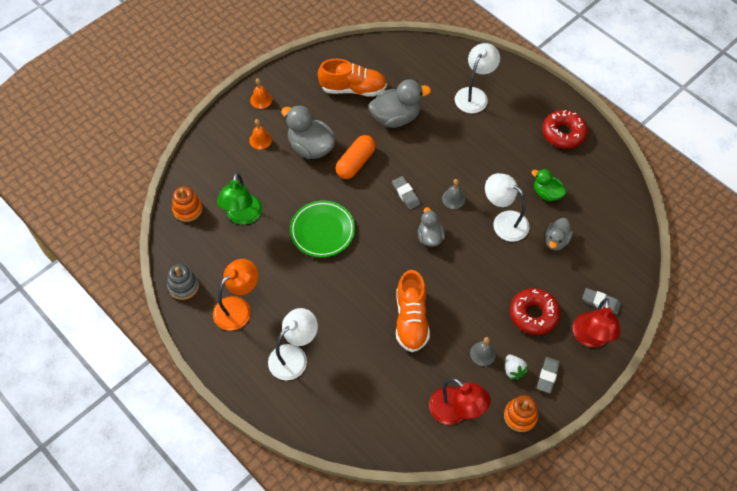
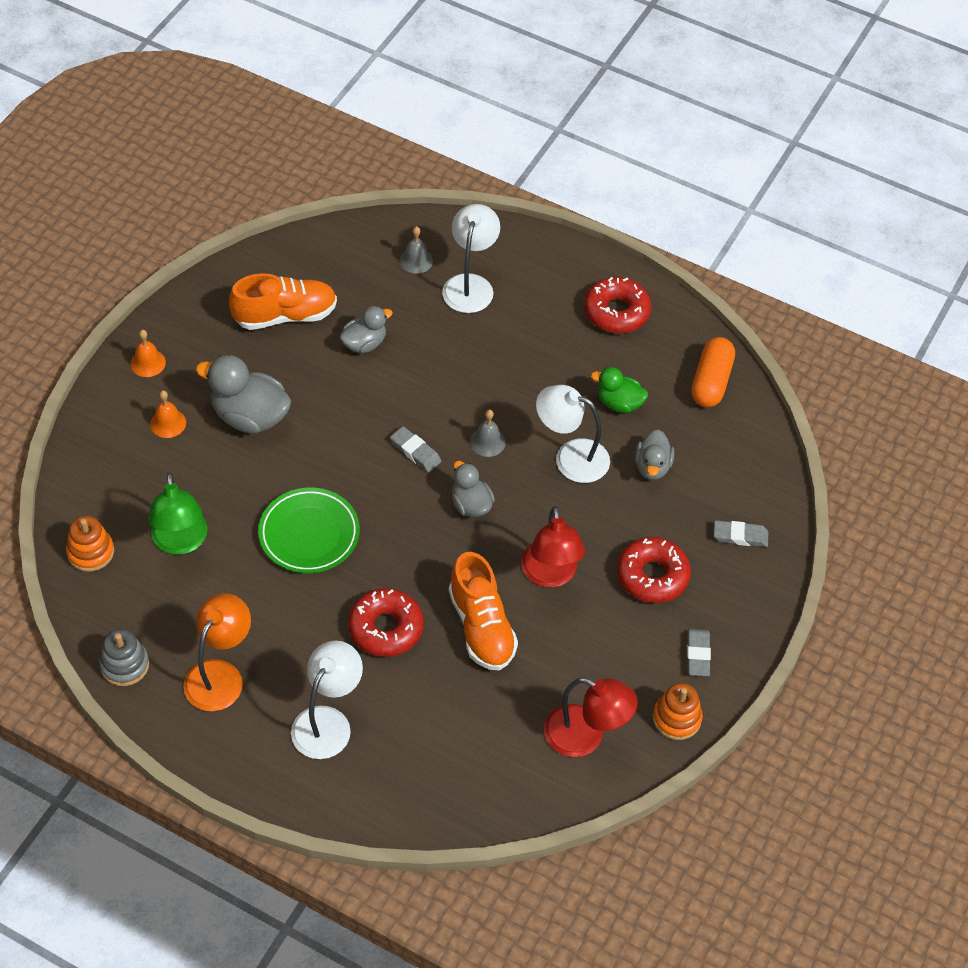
camera: 20 degrees left, 5 degrees down
orange capsule [335,135,376,179] -> orange capsule moved to [691,337,735,407]
grey duck [369,79,431,128] -> grey duck [340,306,393,353], size x0.60
grey bell [470,337,496,366] -> grey bell moved to [400,226,433,274]
white strawberry [505,355,528,380] -> none
red lamp [573,298,621,348] -> red lamp moved to [521,506,585,587]
none -> red donut [348,588,424,657]

